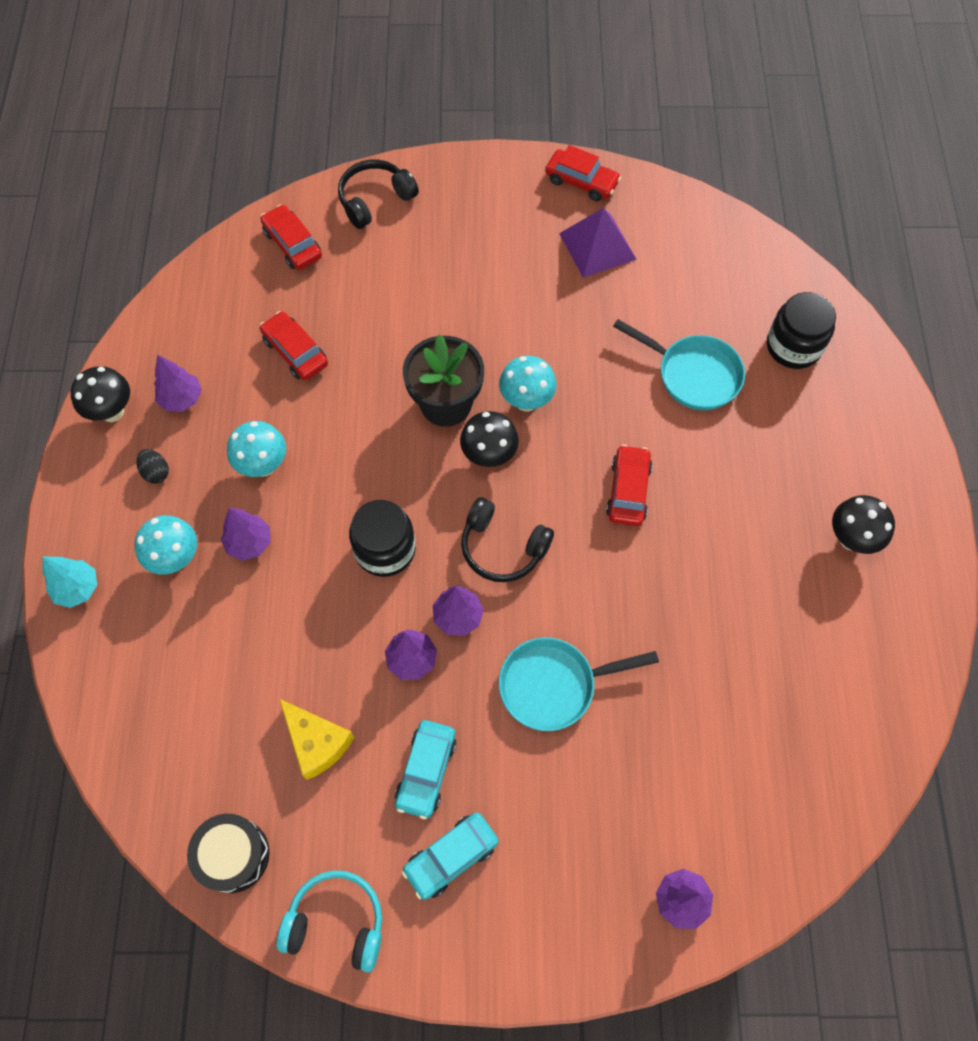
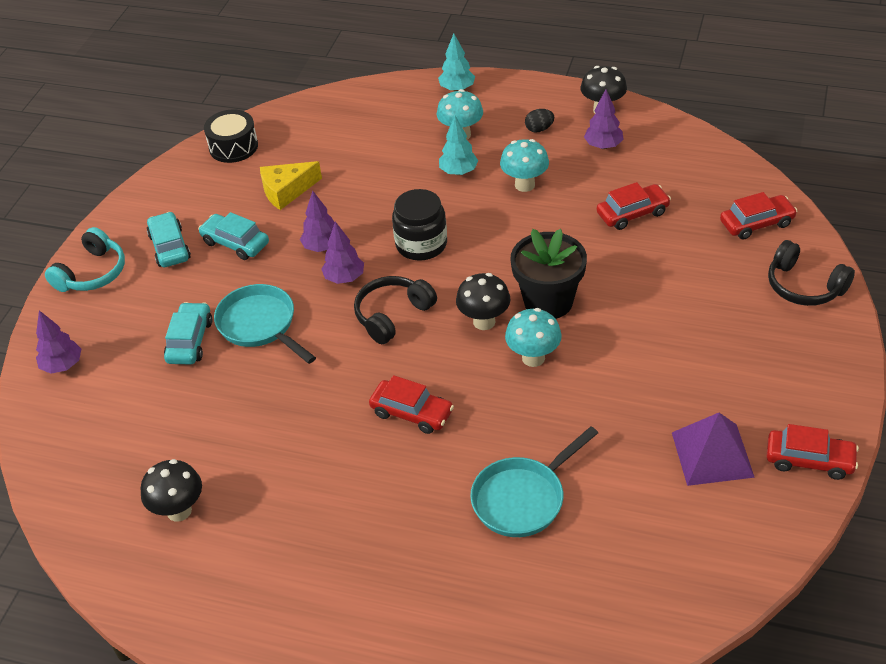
camera: 110 degrees right, 20 degrees down
purple tree [221,508,271,561] -> turquoise tree [439,116,478,175]
turquoise headphones [277,870,382,972] -> turquoise headphones moved to [45,227,125,292]
black headphones [338,160,419,229] -> black headphones turned 150 degrees clockwise [768,240,855,306]
turquoise pan [499,637,659,731] -> turquoise pan turned 45 degrees counterclockwise [214,284,316,364]
red car [545,145,621,201] -> red car turned 120 degrees counterclockwise [766,424,859,480]
black jar [767,292,836,369] -> none
black mushroom [832,495,895,554] -> black mushroom moved to [140,459,202,522]
none -> turquoise car [164,302,212,365]

